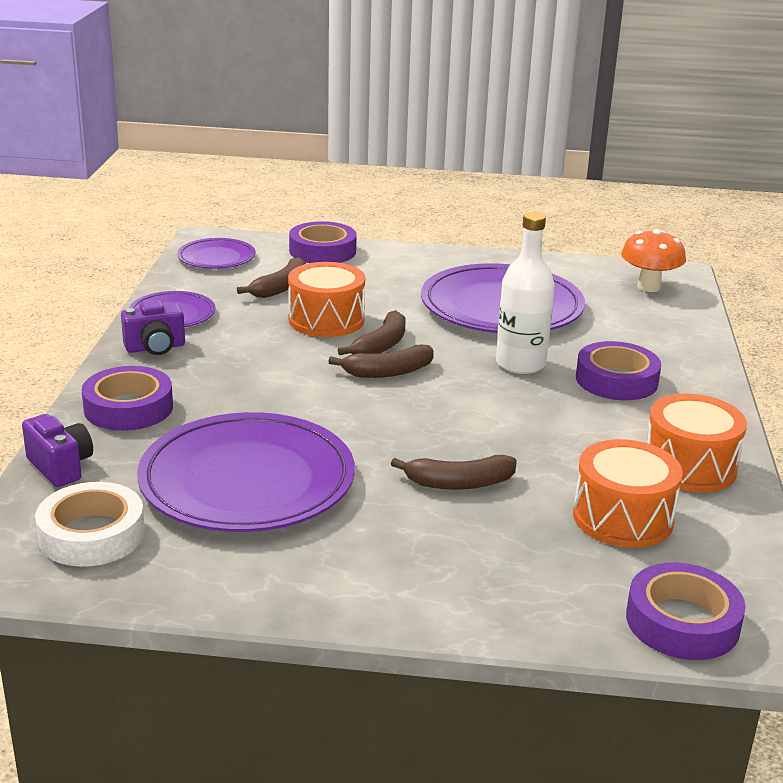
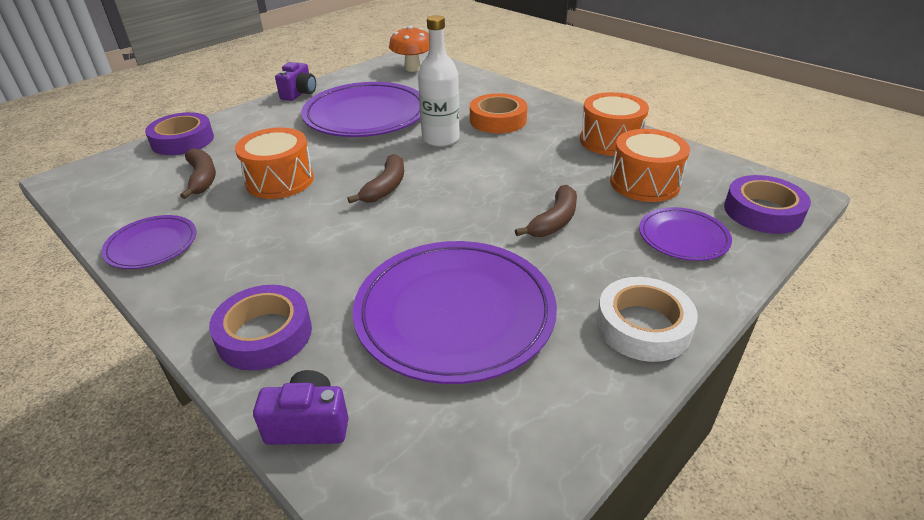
camera: 50 degrees left, 10 degrees up
white tape [35,482,145,567] -> white tape moved to [596,277,698,362]
purple camera [121,300,185,355] -> purple camera moved to [275,62,316,101]
purple plate [177,238,256,269] -> purple plate moved to [639,207,732,261]
brown banana [338,310,406,355] -> none
purple tape [576,341,661,400] -> orange tape [470,93,527,133]

